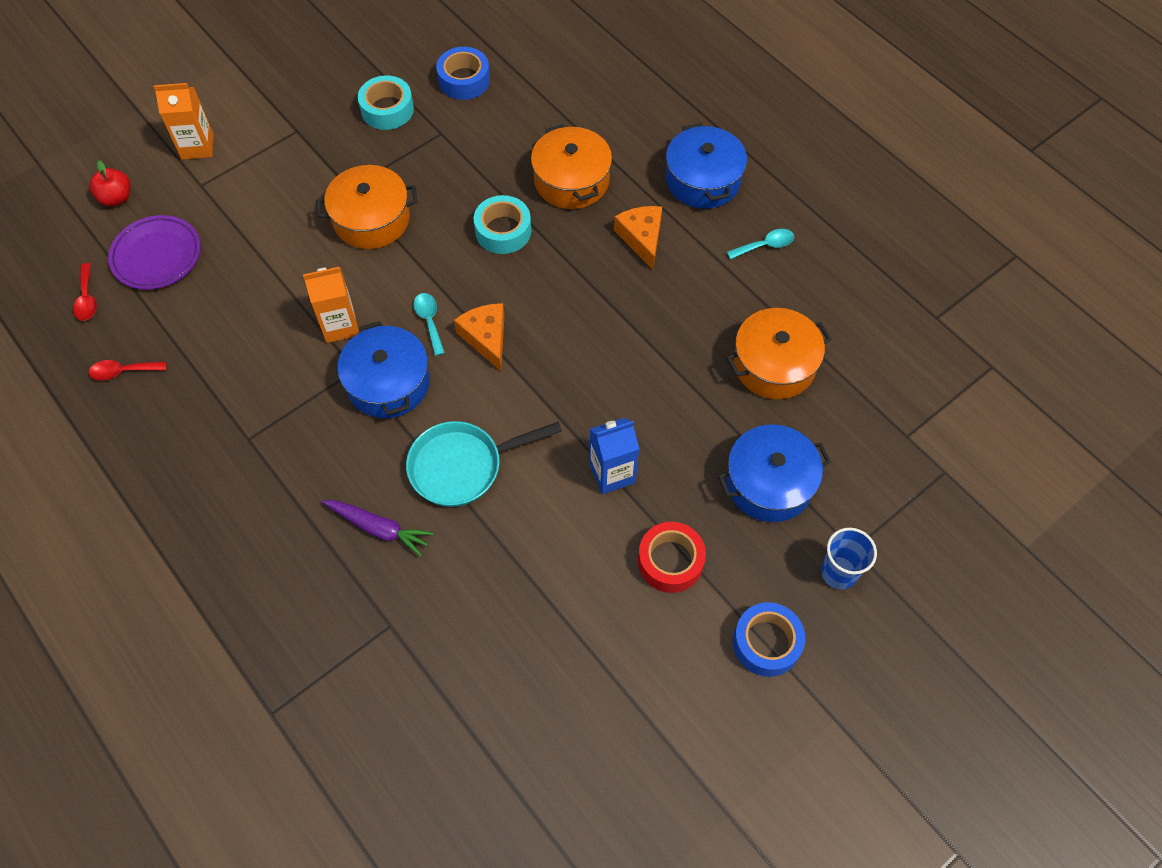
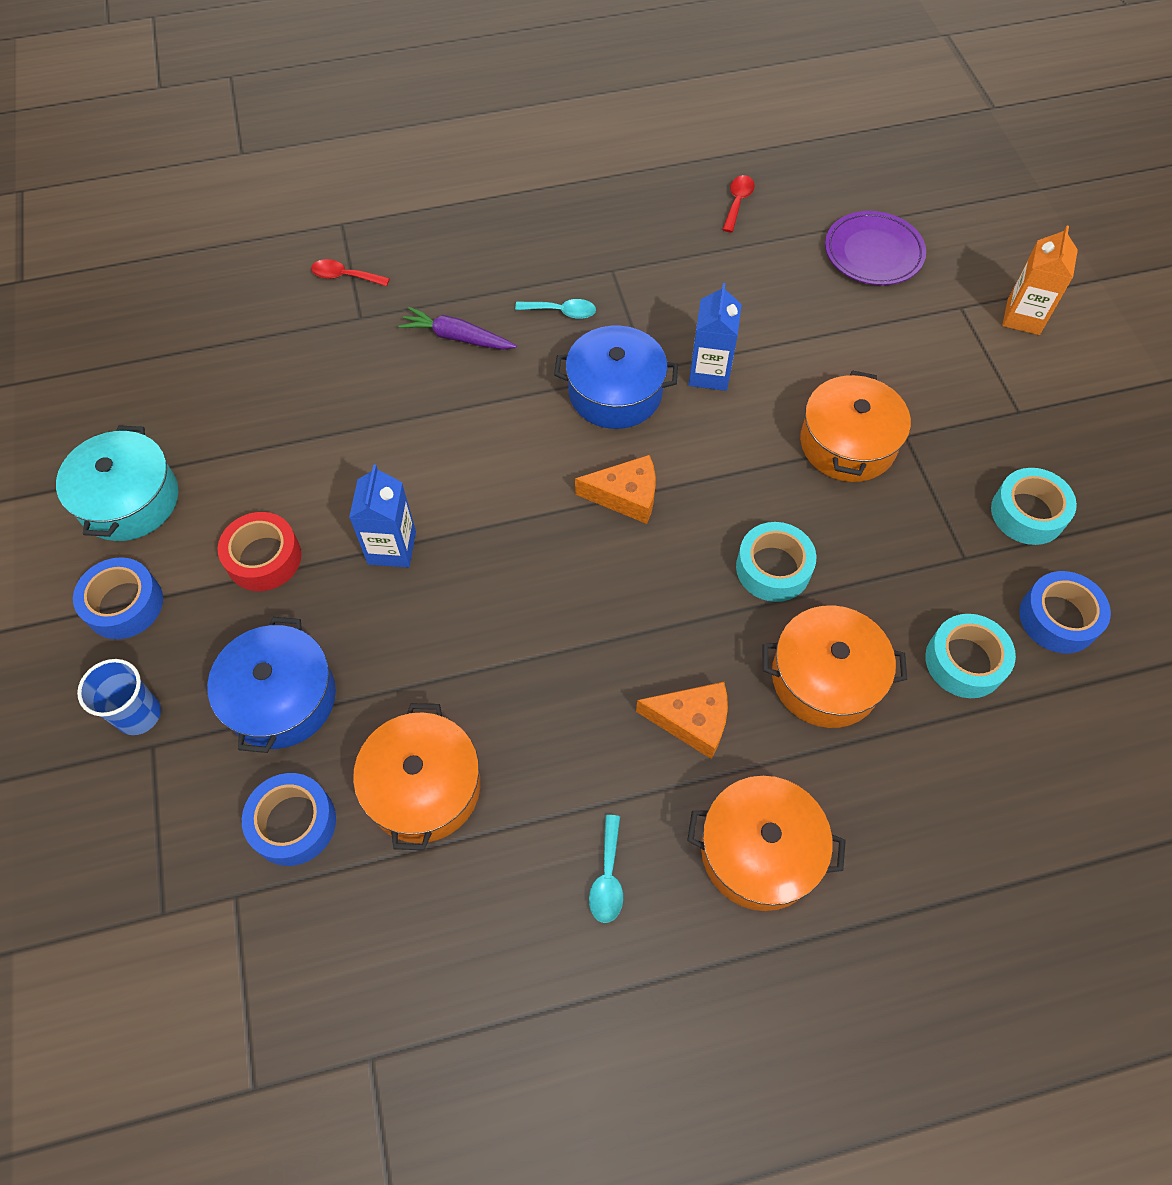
camera: 115 degrees right, 0 degrees up
red spoon [73,263,97,321] -> red spoon moved to [311,259,390,286]
red apple [89,160,130,206] -> none
orange carton [303,267,359,343] -> blue carton [689,283,742,391]
purple carrot [322,500,433,557] -> purple carrot turned 60 degrees clockwise [398,307,517,350]
turquoise pan [406,421,562,507] -> none
turquoise spoon [413,293,445,356] -> turquoise spoon moved to [515,299,596,319]
blue pot [666,123,747,209] -> orange pot [687,776,846,911]
none -> turquoise pot [56,425,178,541]
none -> blue tape [242,773,336,866]
none -> turquoise tape [925,614,1016,698]

